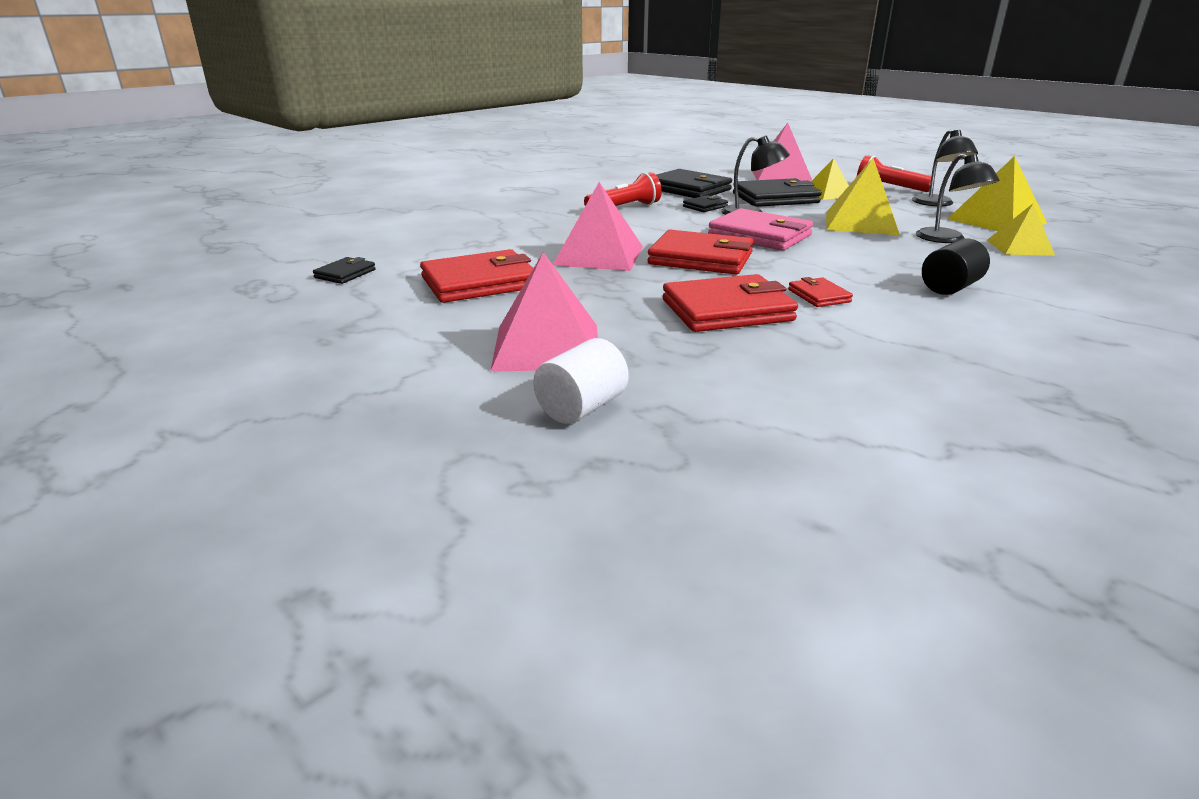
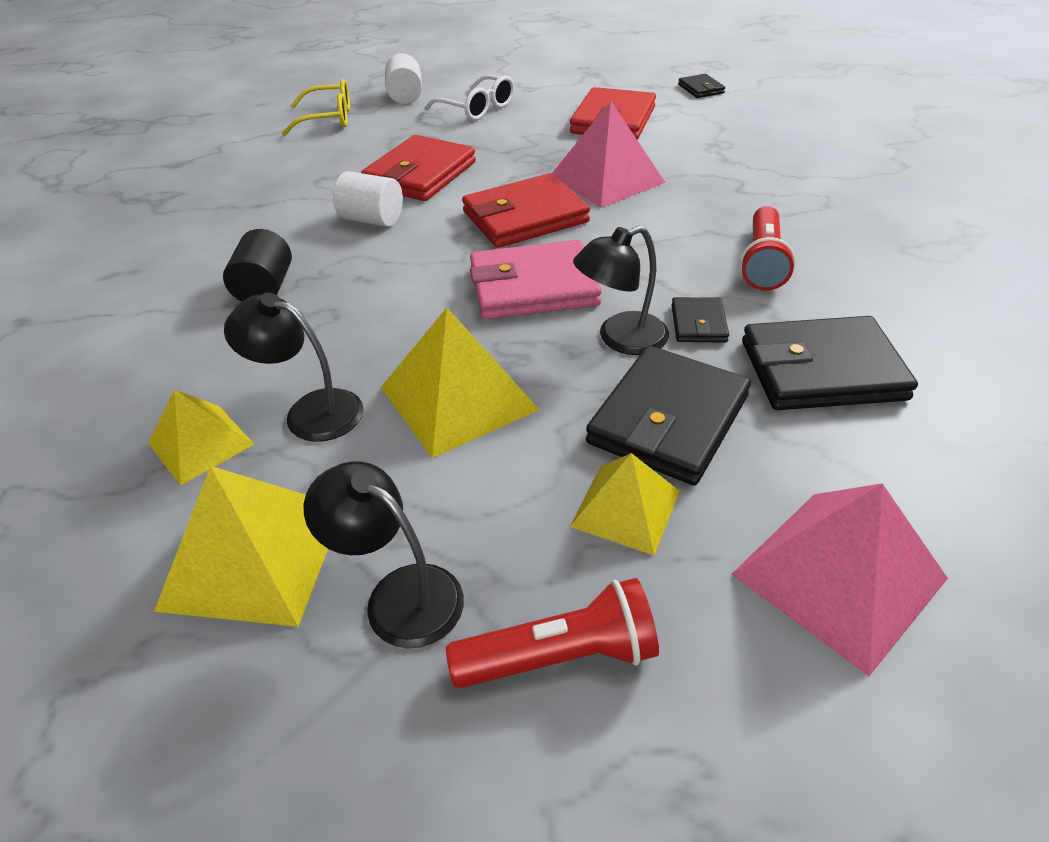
camera: 135 degrees right, 15 degrees up
pink pyramid [490,252,598,372] -> white glasses [425,75,515,121]
red wallet [788,277,853,307] -> white cylinder [333,171,403,227]
none -> yellow glasses [282,79,350,136]

